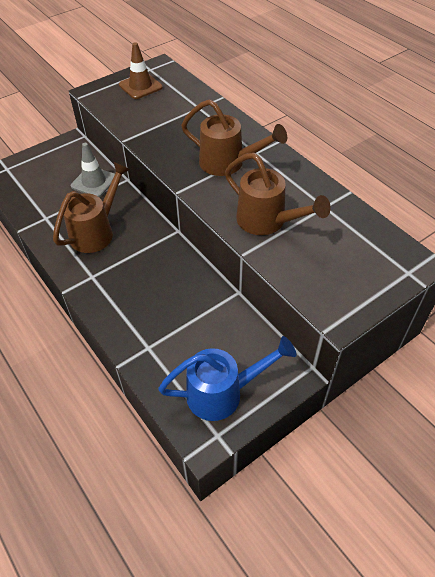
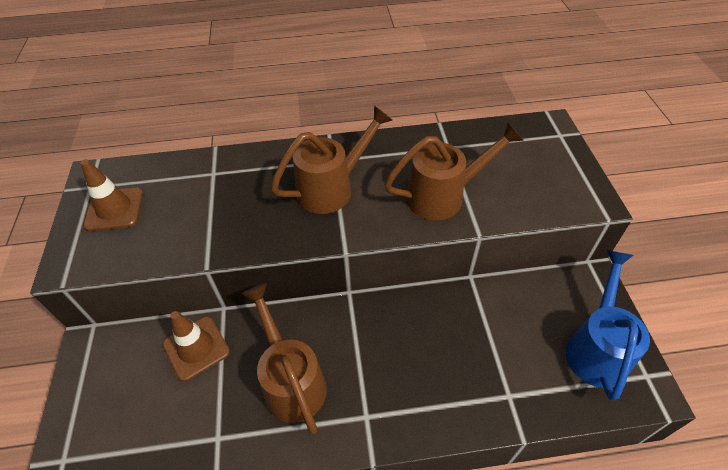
camera: 60 degrees left, 0 degrees up
grey traffic cone [71,143,115,197] -> brown traffic cone [163,311,230,381]

